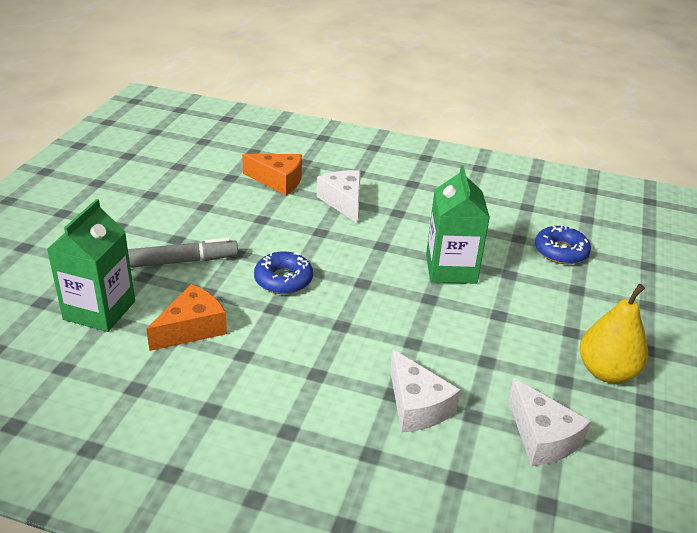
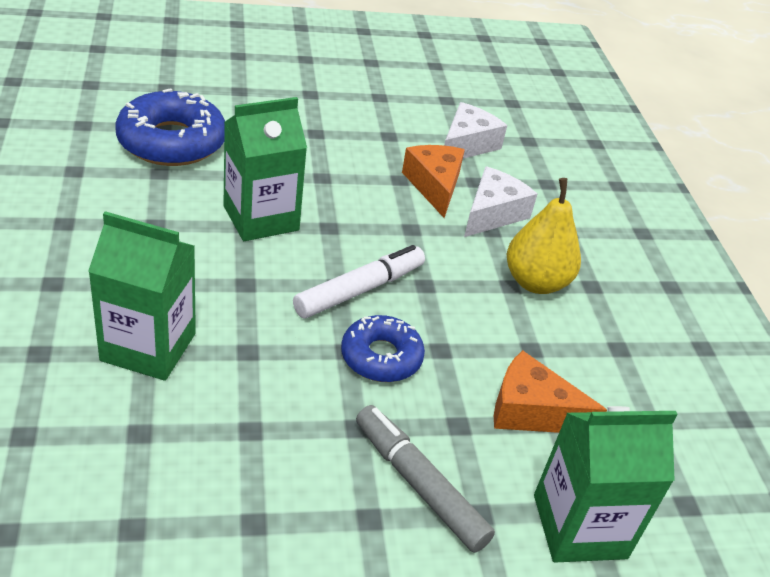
camera: 120 degrees left, 5 degrees up
orange cheese [242,154,302,195] -> orange cheese moved to [402,145,465,218]
white cheese [317,170,361,223] -> green carton [88,211,196,381]
blue donut [535,225,591,264] -> blue donut [115,88,225,166], size x1.61
yellow pear [580,284,648,383] -> yellow pear moved to [507,178,581,294]
none -> white marker [293,245,425,318]

